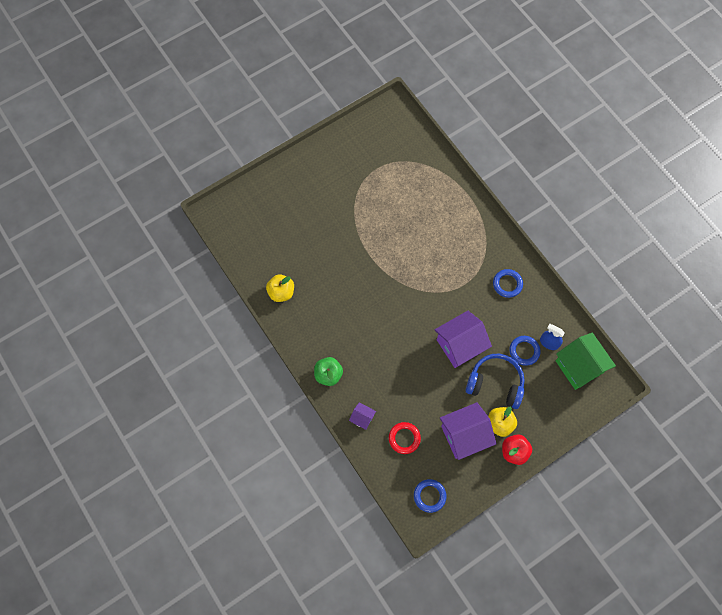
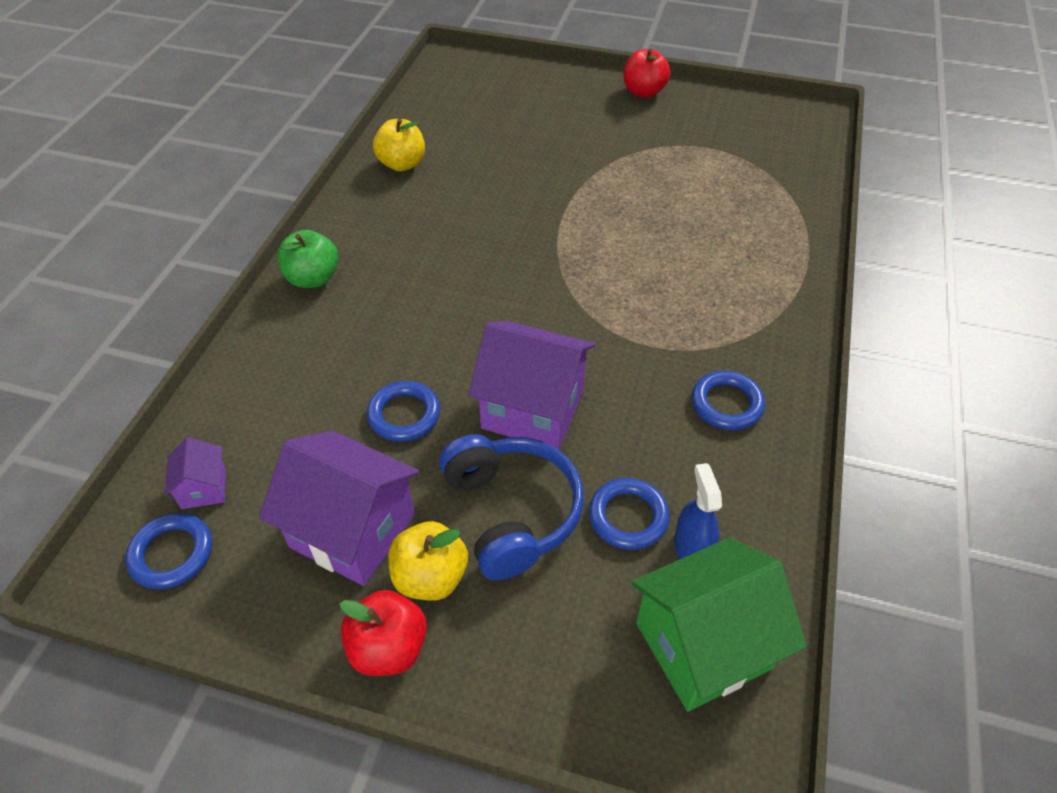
camera: 50 degrees right, 20 degrees down
purple house [349,402,376,430] -> purple house moved to [164,437,226,509]
red ring [389,422,421,454] -> none
green house [555,333,616,390] -> green house turned 45 degrees clockwise [631,537,807,711]
none -> blue ring [367,381,440,442]
none -> red apple [623,49,670,98]

